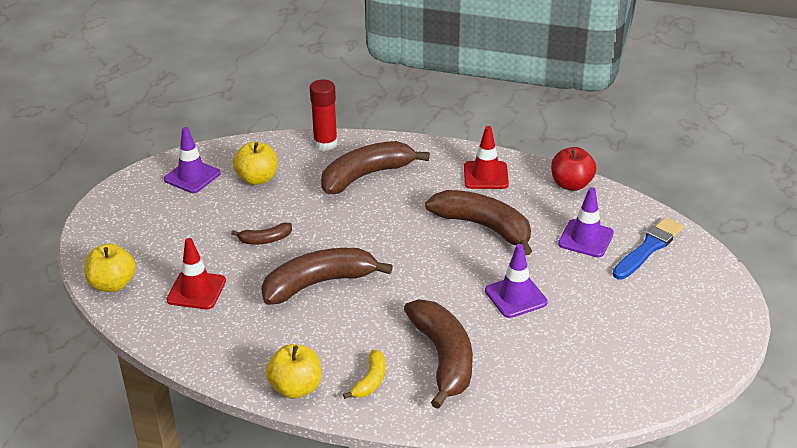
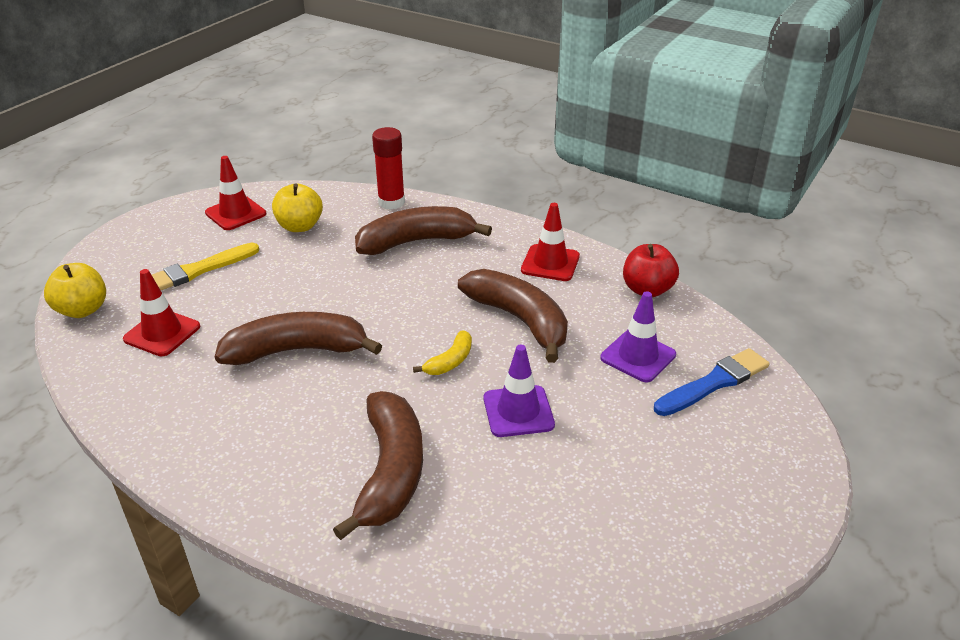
camera: 15 degrees right, 0 degrees up
purple traffic cone [164,127,220,193] -> red traffic cone [205,156,266,230]
brown banana [231,222,292,245] -> none
yellow apple [266,344,321,399] -> none
yellow banana [343,350,386,399] -> yellow banana moved to [413,330,472,375]
none -> yellow brush [152,243,259,290]

